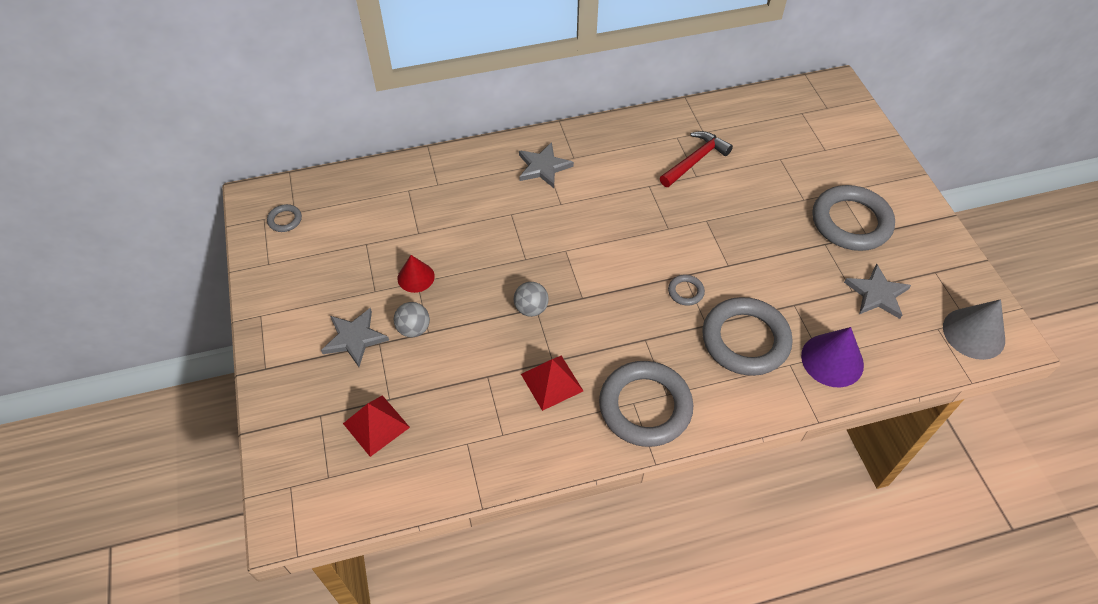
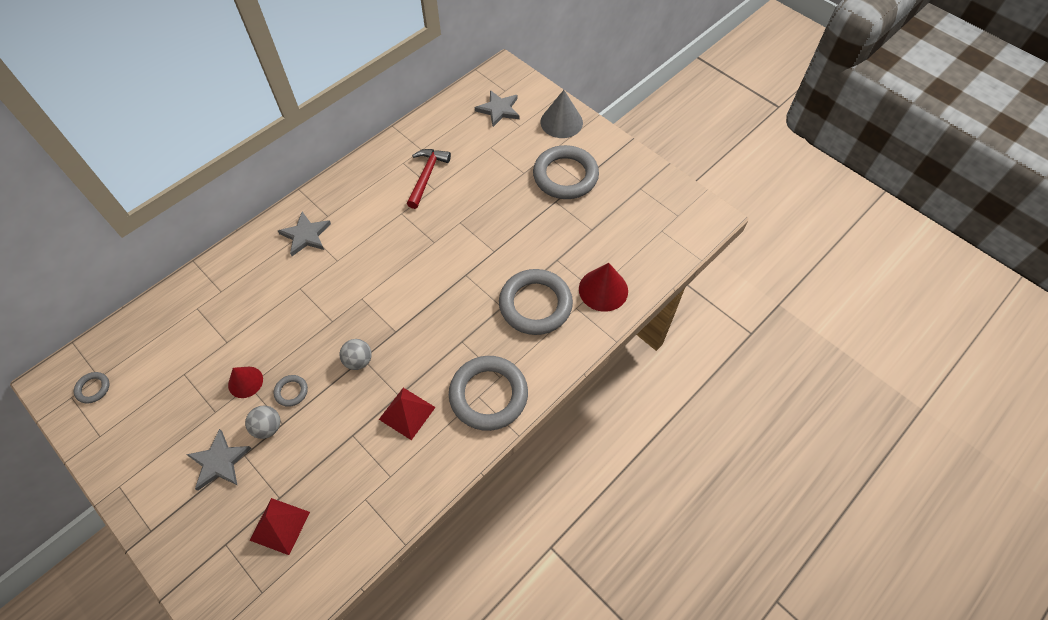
camera: 30 degrees left, 5 degrees up
grey ring [668,275,705,306] -> grey ring moved to [274,375,308,407]
purple cone [801,327,864,387] -> red cone [579,263,628,312]
grey star [844,264,911,319] -> grey star moved to [475,90,520,127]
grey cone [943,299,1005,360] -> grey cone moved to [541,90,583,138]

